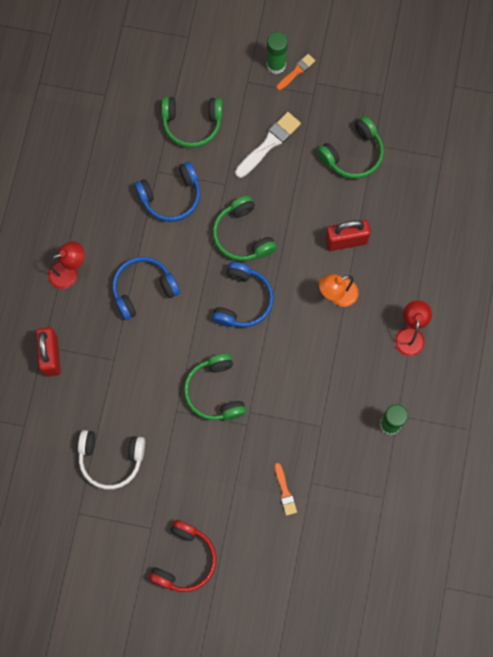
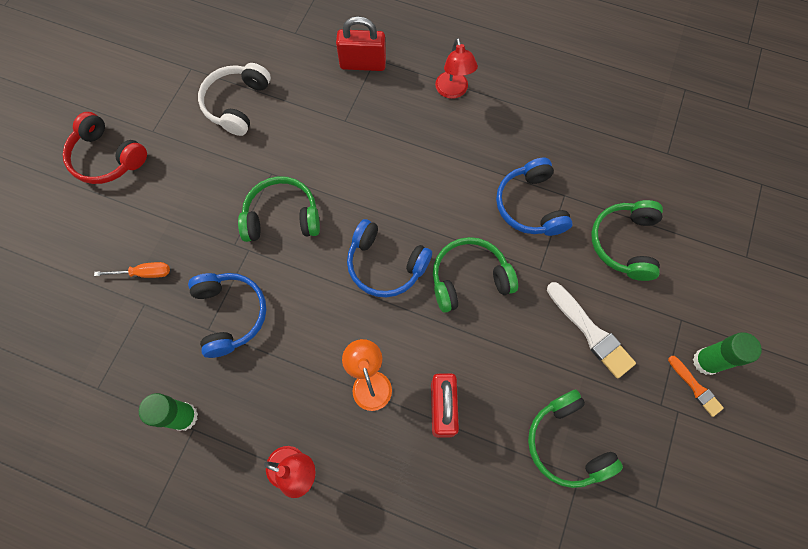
camera: 100 degrees right, 5 degrees down
blue headphones [112,257,180,320] -> blue headphones moved to [188,273,266,358]
orange brush [275,463,297,516] -> orange screwdriver [94,262,170,278]

